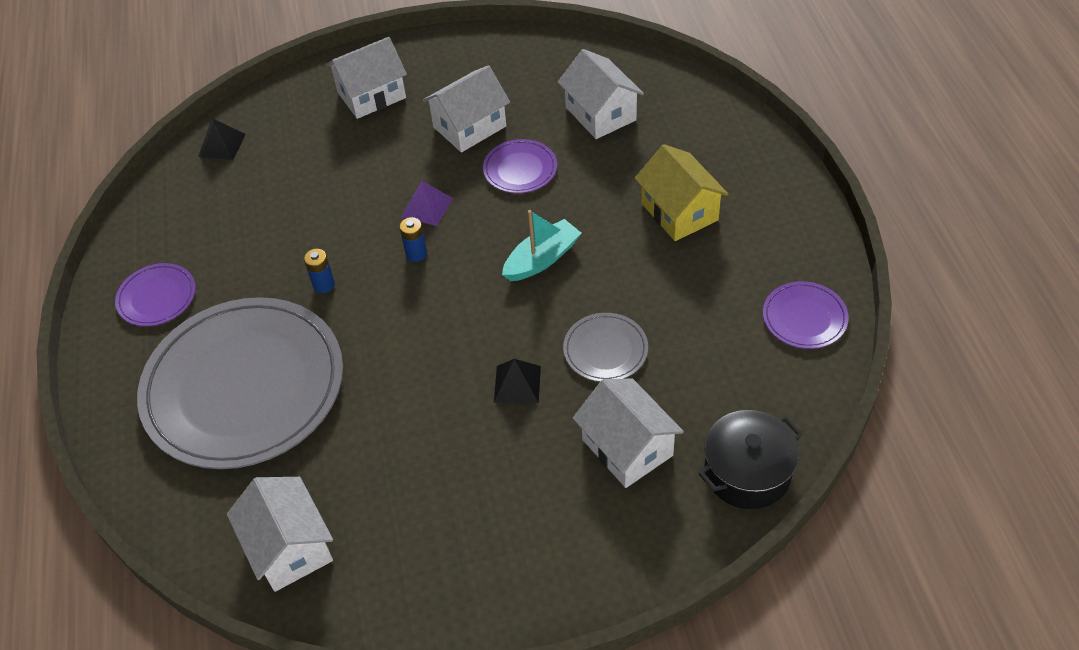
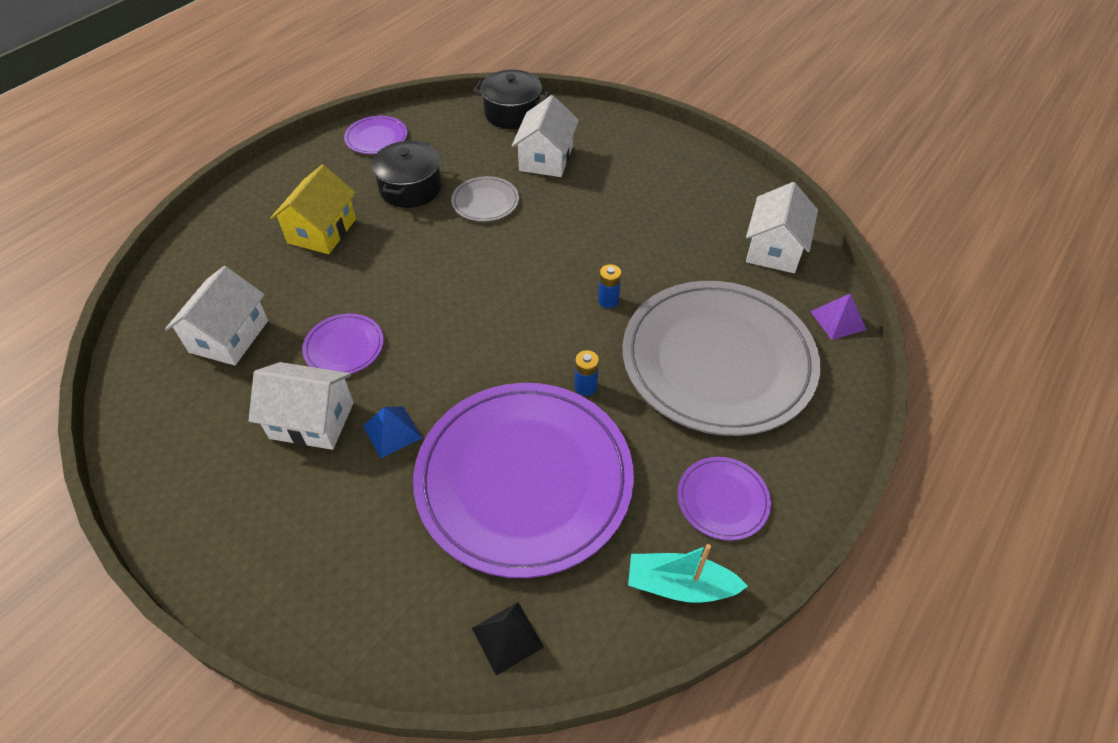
camera: 135 degrees left, 0 degrees up
white house [326,37,407,119] -> none
blue battery [399,217,427,262] -> blue battery moved to [598,264,622,308]
purple pyramid [401,181,453,226] -> purple pyramid moved to [810,293,867,340]
black pyramid [494,359,541,403] -> none
turquoise boat [502,210,581,281] -> turquoise boat moved to [628,544,748,603]
none -> blue pyramid [363,407,422,458]
none -> black pot [371,140,442,208]
none -> purple plate [413,383,634,578]

